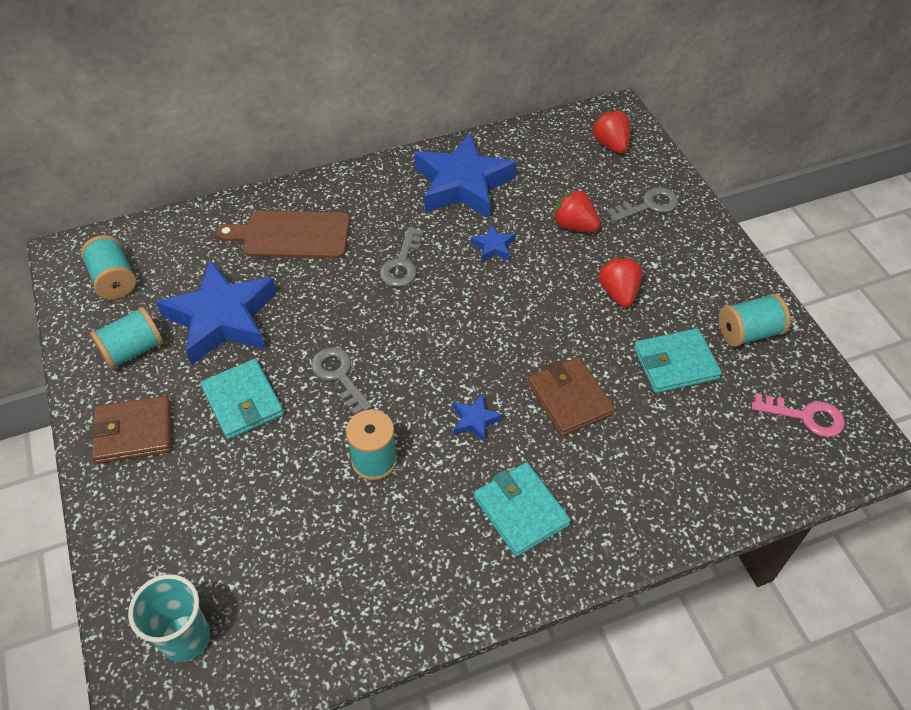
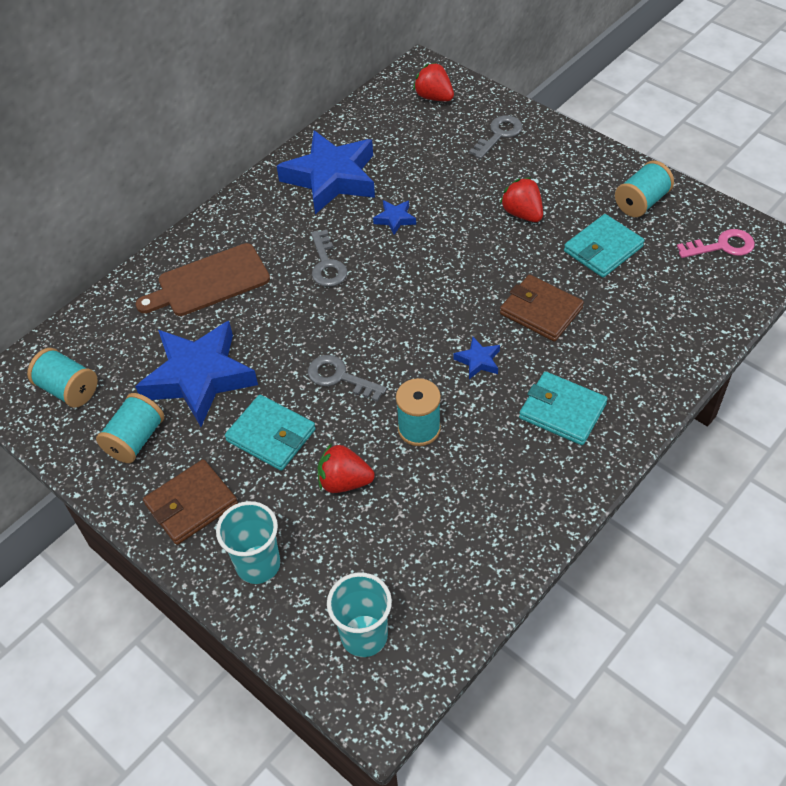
camera: 25 degrees left, 0 degrees up
red strawberry [553,188,601,232] -> red strawberry moved to [318,443,375,493]
none -> turquoise cup [216,501,280,584]

